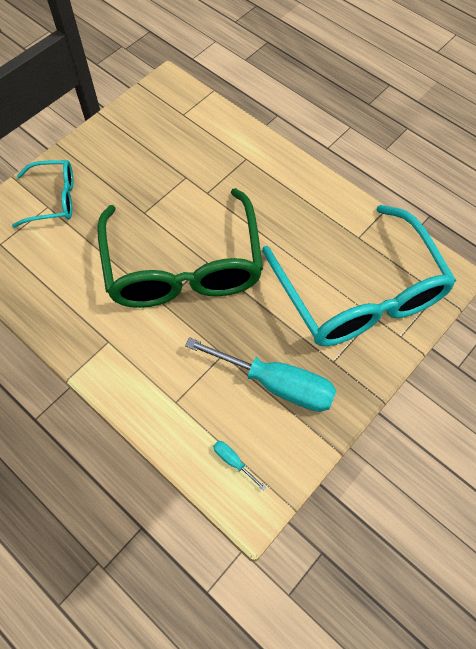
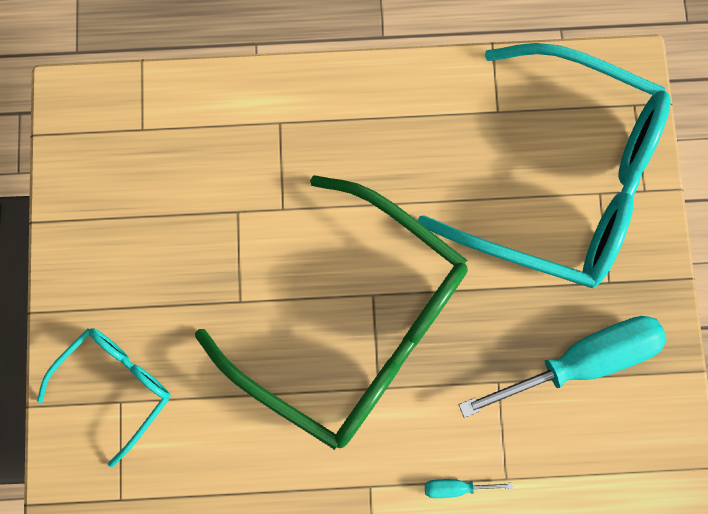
camera: 45 degrees left, 15 degrees up
turquoise screwdriver [213,441,266,491] -> turquoise screwdriver moved to [425,479,513,498]

